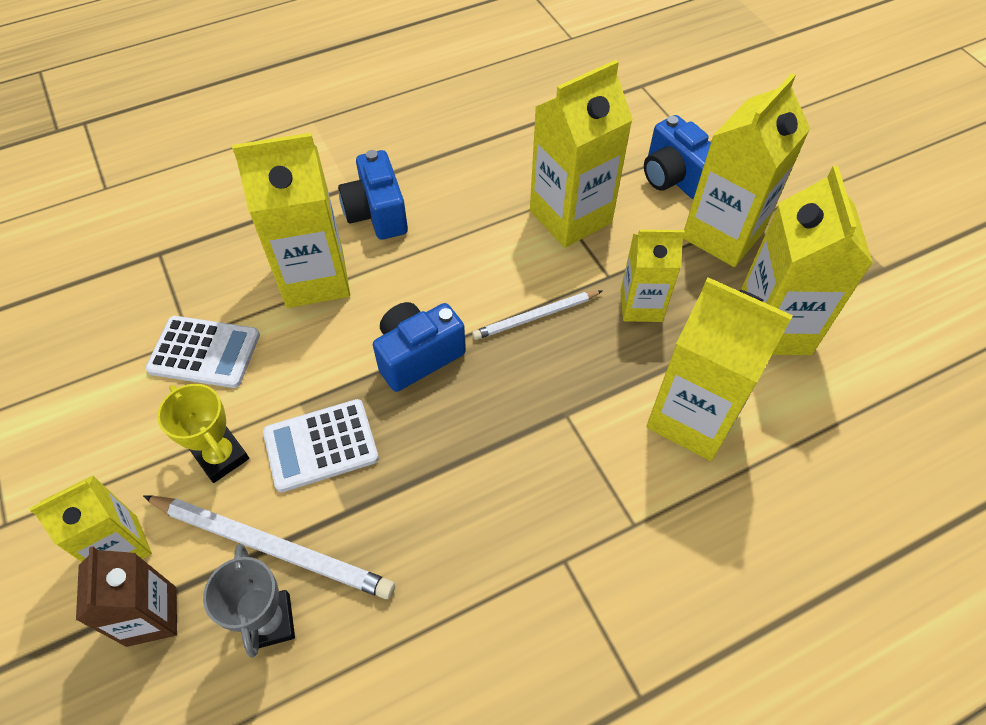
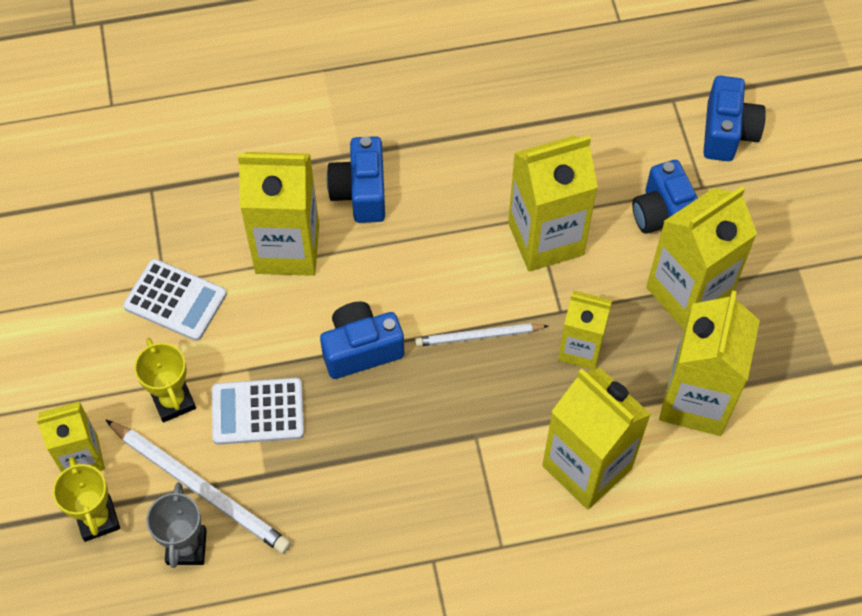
camera: 15 degrees right, 5 degrees up
brown carton [76,547,177,647] -> yellow trophy [53,457,120,542]
none -> blue camera [703,76,766,161]

